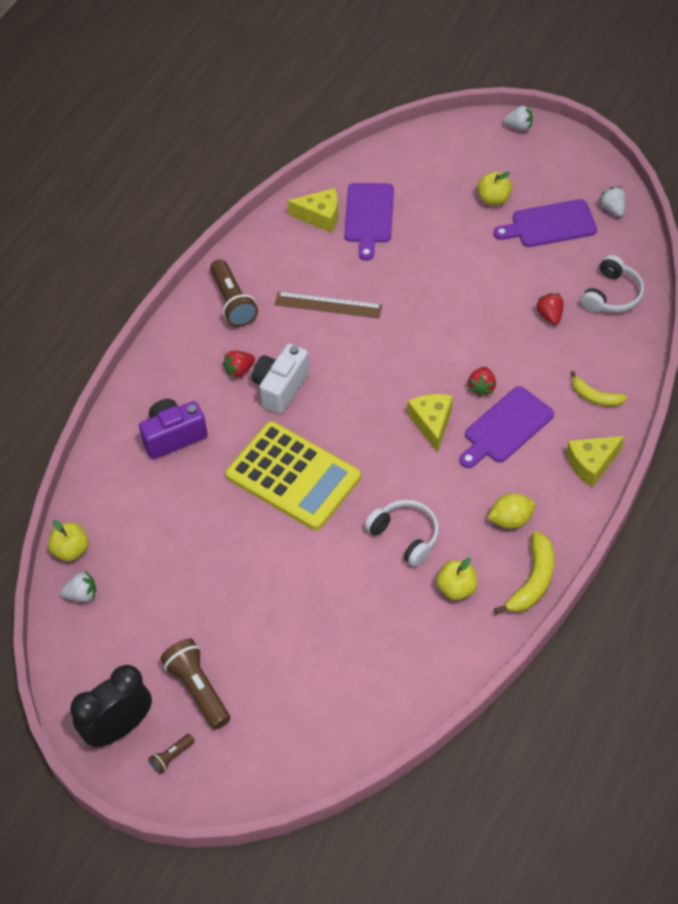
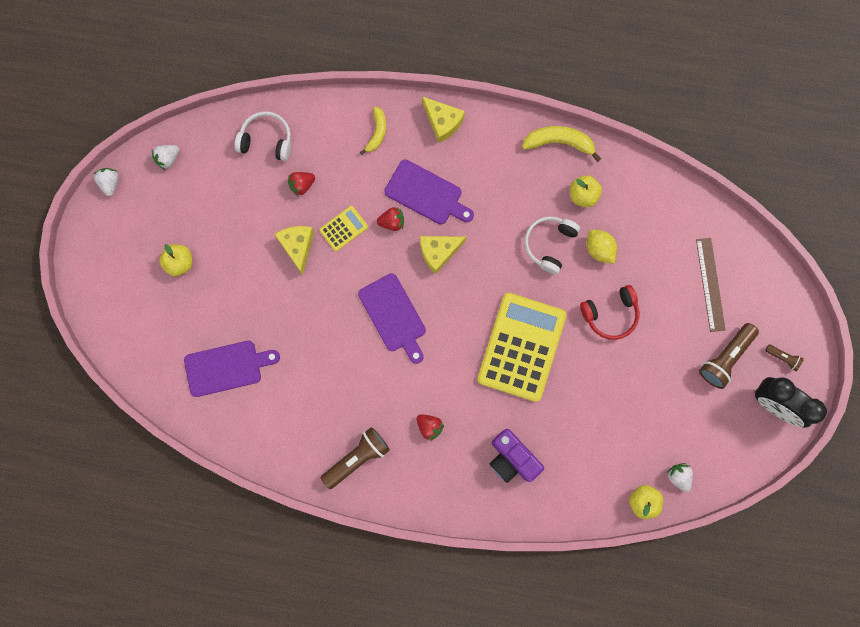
camera: 110 degrees left, 25 degrees up
white camera [252,344,309,414] -> none
brown ruler [275,292,382,318] -> brown ruler moved to [696,238,726,332]
yellow cheese [288,188,338,233] -> yellow cheese moved to [274,226,314,275]
yellow lemon [487,493,536,529] -> yellow lemon moved to [587,230,617,264]
purple cutting board [493,199,597,247] -> purple cutting board moved to [358,273,426,364]
white strawberry [503,106,533,131] -> white strawberry moved to [93,168,119,196]
none -> yellow calculator [319,206,368,251]
none -> red headphones [580,285,639,340]

